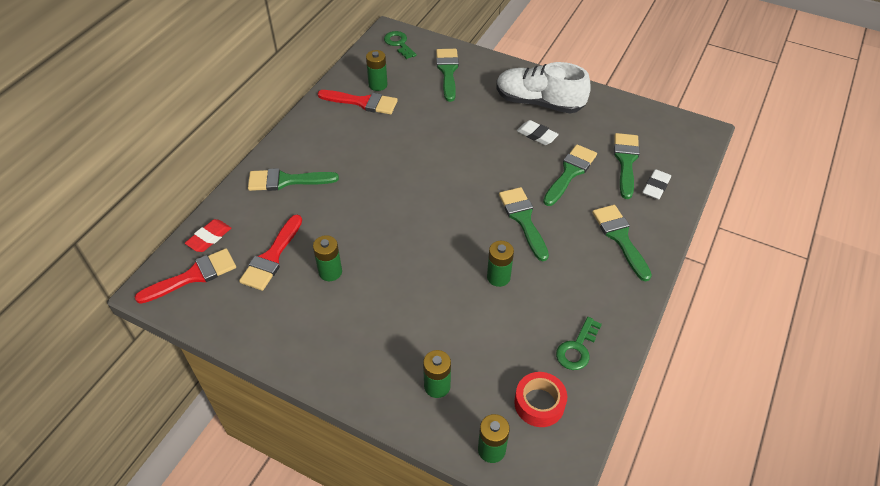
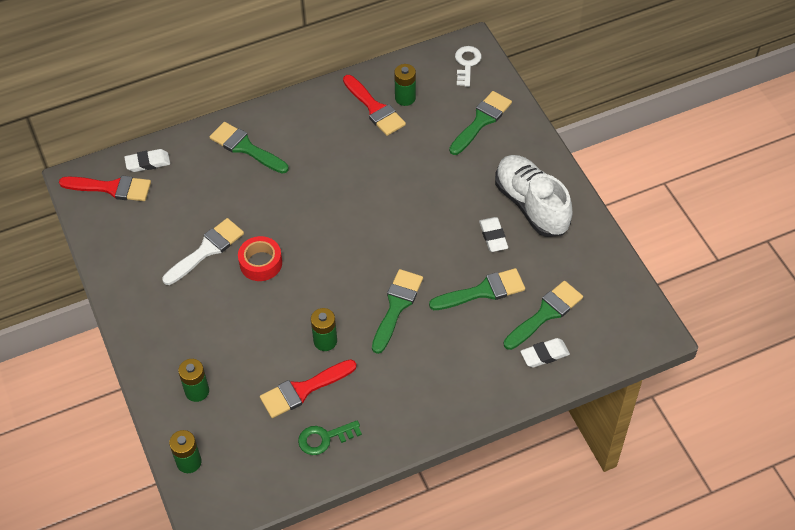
camera: 40 degrees right, 5 degrees up
red eraser [185,219,231,252] -> white eraser [124,149,170,172]
red brush [239,215,302,291] -> red brush moved to [260,359,357,418]
green battery [313,235,342,281] -> white brush [163,218,244,285]
green key [384,31,417,59] -> white key [455,46,481,87]
red tape [514,372,567,427] -> red tape moved to [238,236,282,281]
green brush [592,205,652,281] -> none

